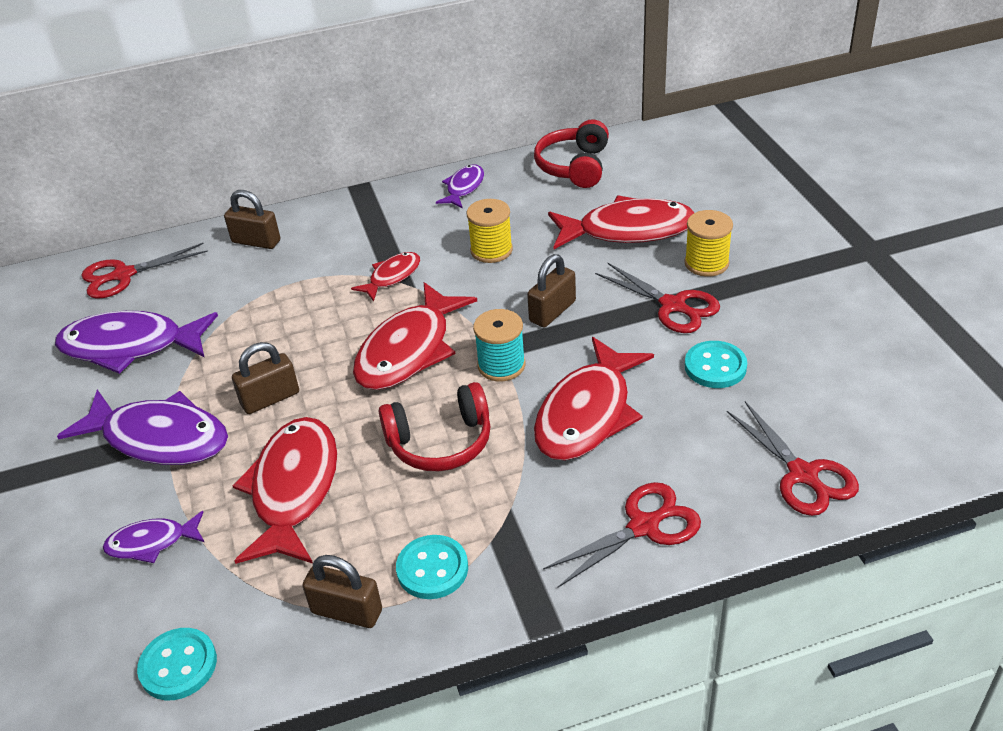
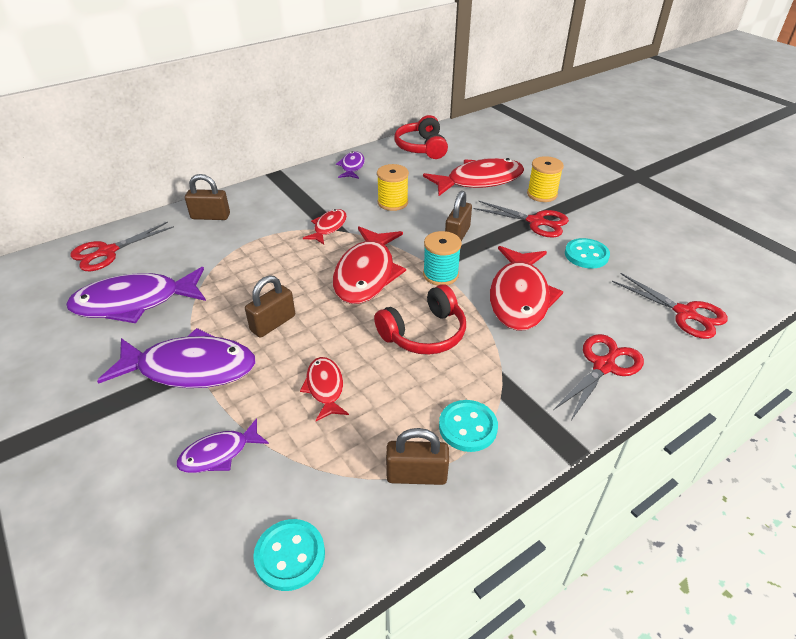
camera: 20 degrees left, 0 degrees up
red fish [232,417,337,564] -> red fish [300,357,349,421], size x0.52

